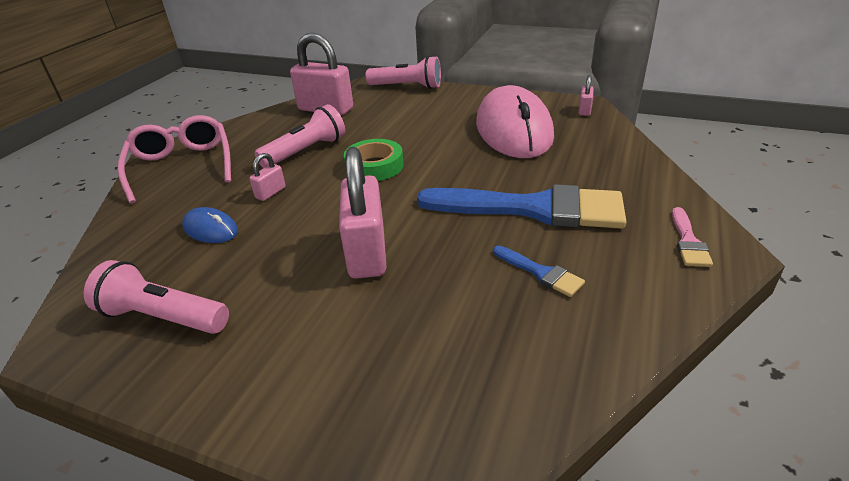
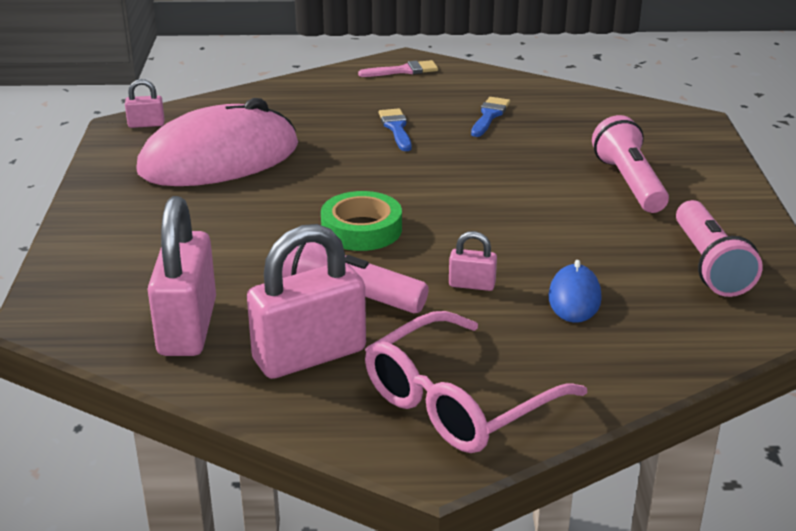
camera: 115 degrees left, 5 degrees down
pink padlock [339,147,386,279] -> pink padlock moved to [247,224,366,379]
pink flashlight [366,56,441,89] -> pink flashlight moved to [592,115,669,213]
blue brush [417,184,626,229] -> blue brush [379,108,412,151], size x0.42

